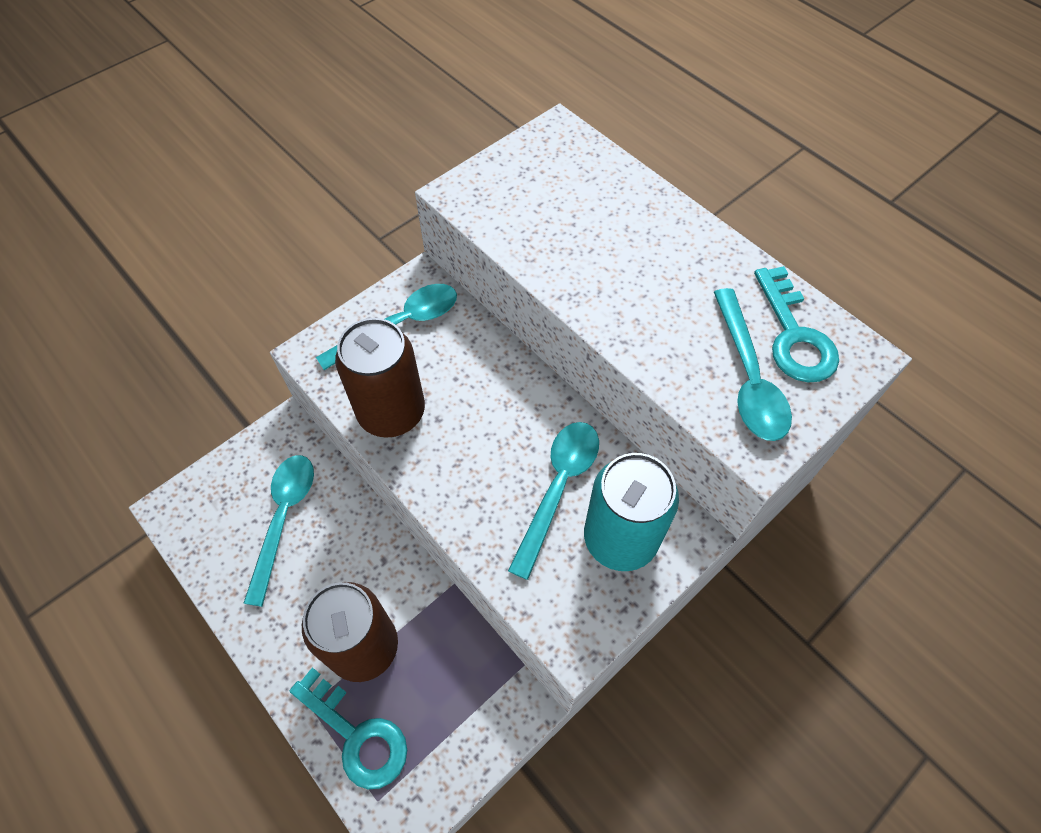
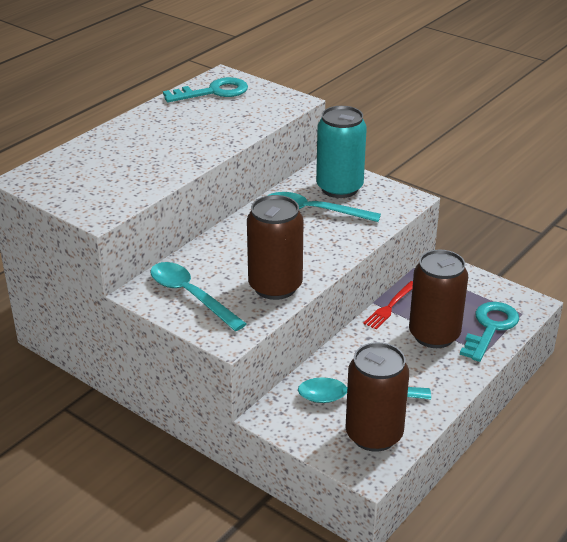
camera: 100 degrees left, 25 degrees down
turquoise spoon [714,288,792,441] -> none
none -> brown can [345,342,409,452]
none -> red fork [363,281,413,329]

